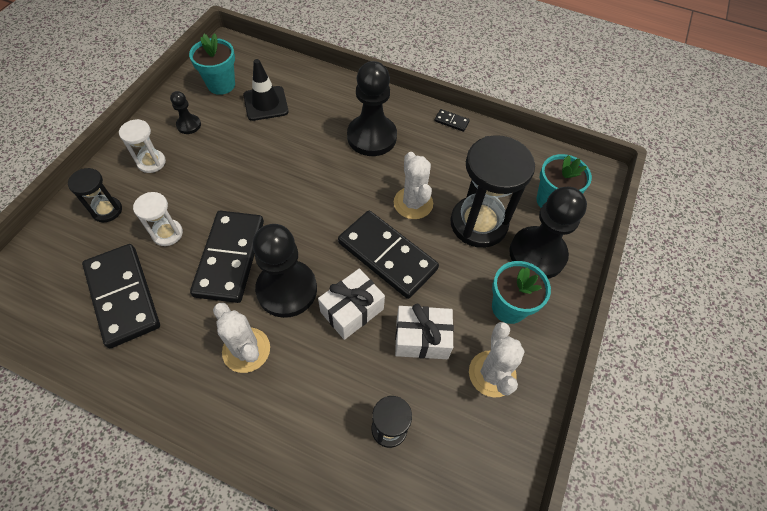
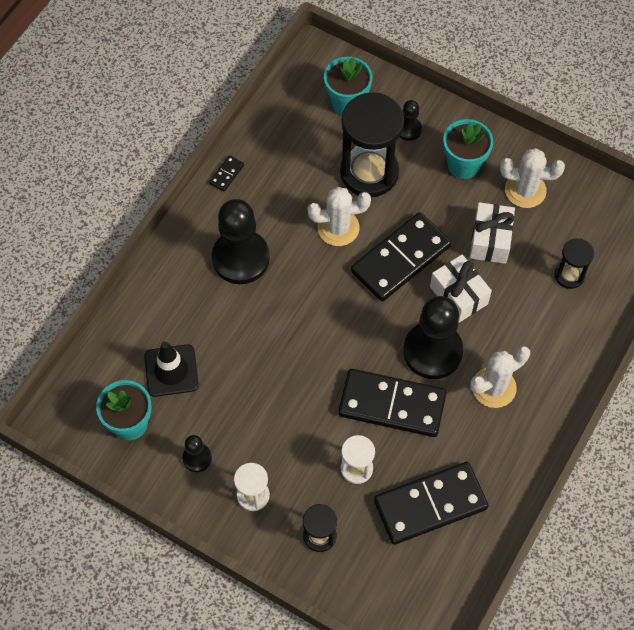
camera: 80 degrees left, 5 degrees up
black pawn [509,187,587,279] -> black pawn [400,100,422,141], size x0.47

